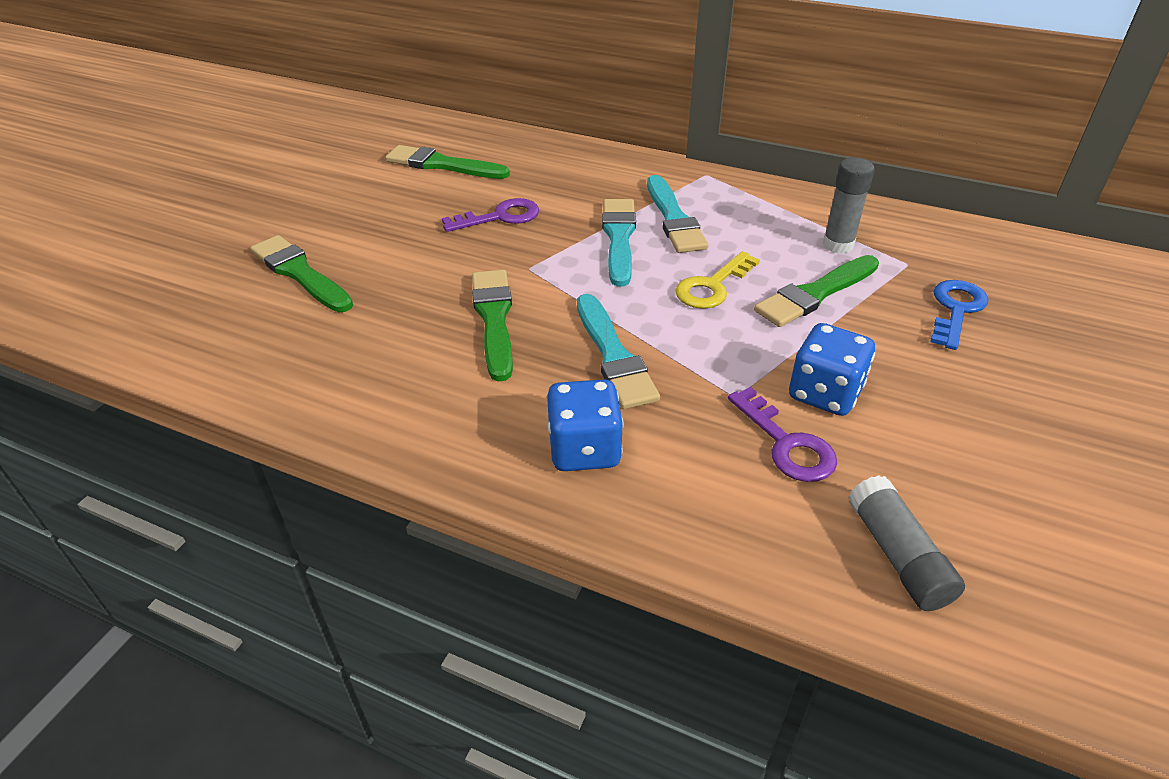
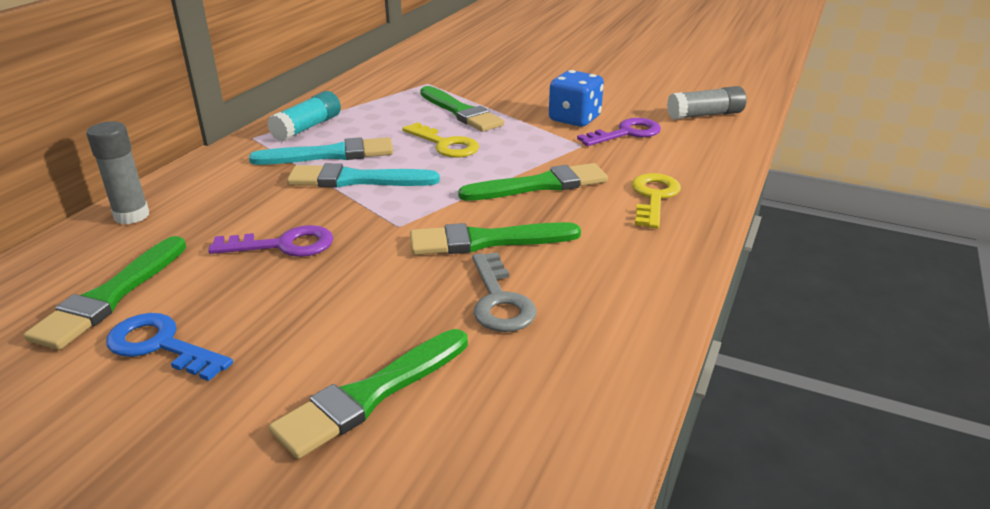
camera: 90 degrees left, 10 degrees down
purple key [442,198,539,232] -> purple key turned 105 degrees clockwise [208,225,333,257]
blue dice [547,379,624,471] -> yellow key [632,173,681,229]
turquoise brush [577,294,660,409] -> green brush [458,163,608,201]
grey glue stick [822,158,875,254] -> grey glue stick moved to [86,122,149,224]
blue key [930,280,988,350] -> blue key moved to [106,313,233,381]
none -> turquoise glue stick [267,91,341,142]
none -> grey key [472,252,536,332]

